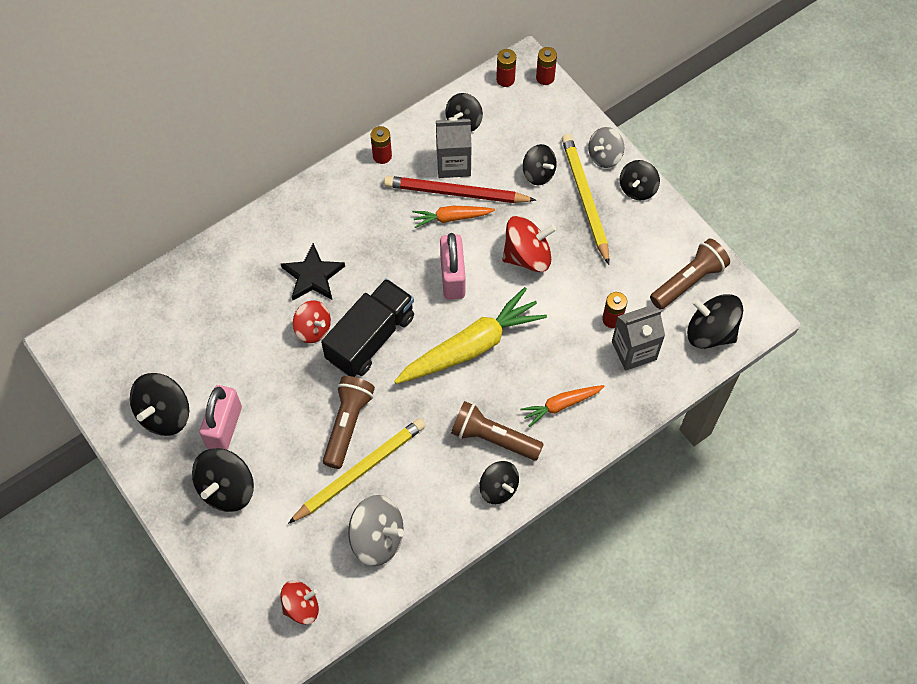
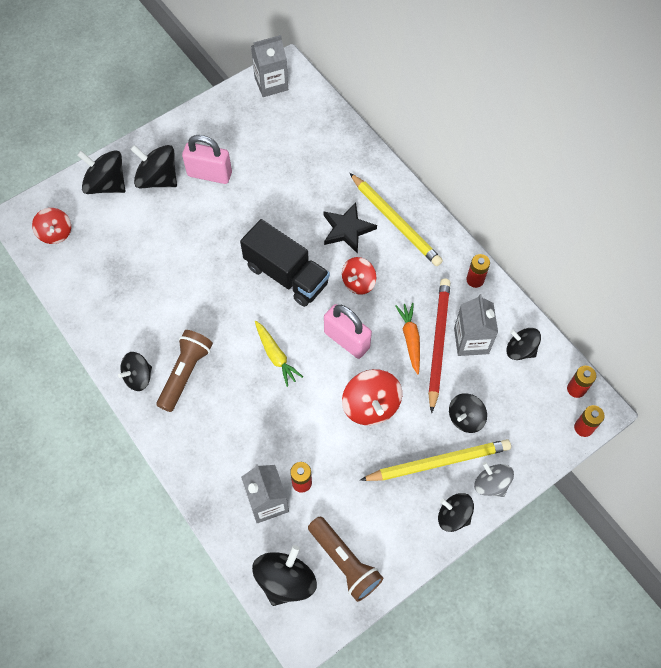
camera: 90 degrees right, 0 degrees up
black spinning top [130,373,189,436] -> black spinning top moved to [77,150,125,194]
yellow pencil [288,418,426,524] -> yellow pencil moved to [350,173,443,266]
red spinning top [293,300,331,343] -> red spinning top moved to [342,257,376,295]
brown flashlight [323,376,375,469] -> none
grey spinning top [348,495,404,566] -> none
yellow carrot [394,287,547,384] -> yellow carrot [255,321,303,387], size x0.52
pink padlock [440,233,466,300] -> pink padlock turned 45 degrees clockwise [324,304,372,359]
orange carrot [520,385,605,427] -> none
none -> grey carton [251,35,288,97]

